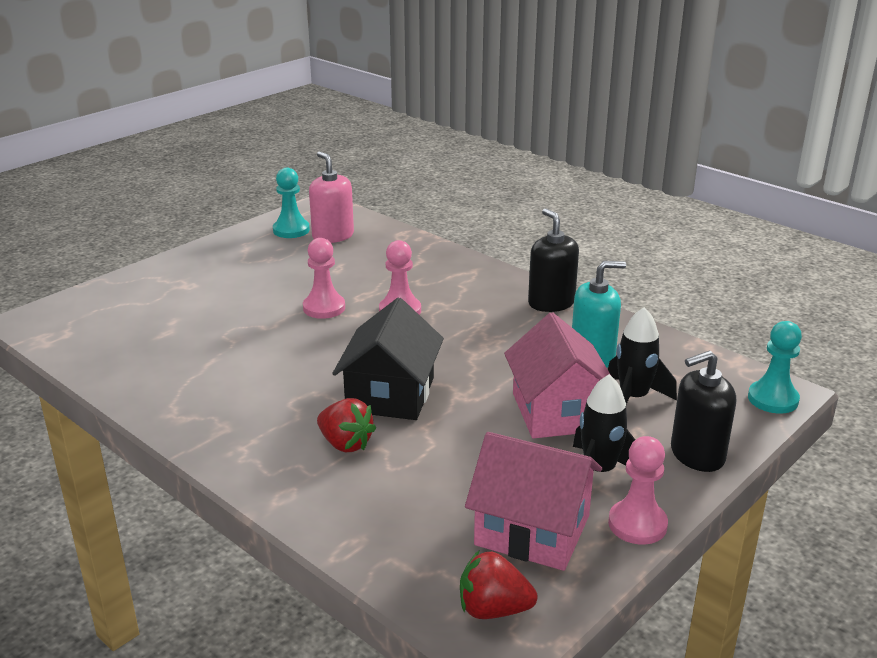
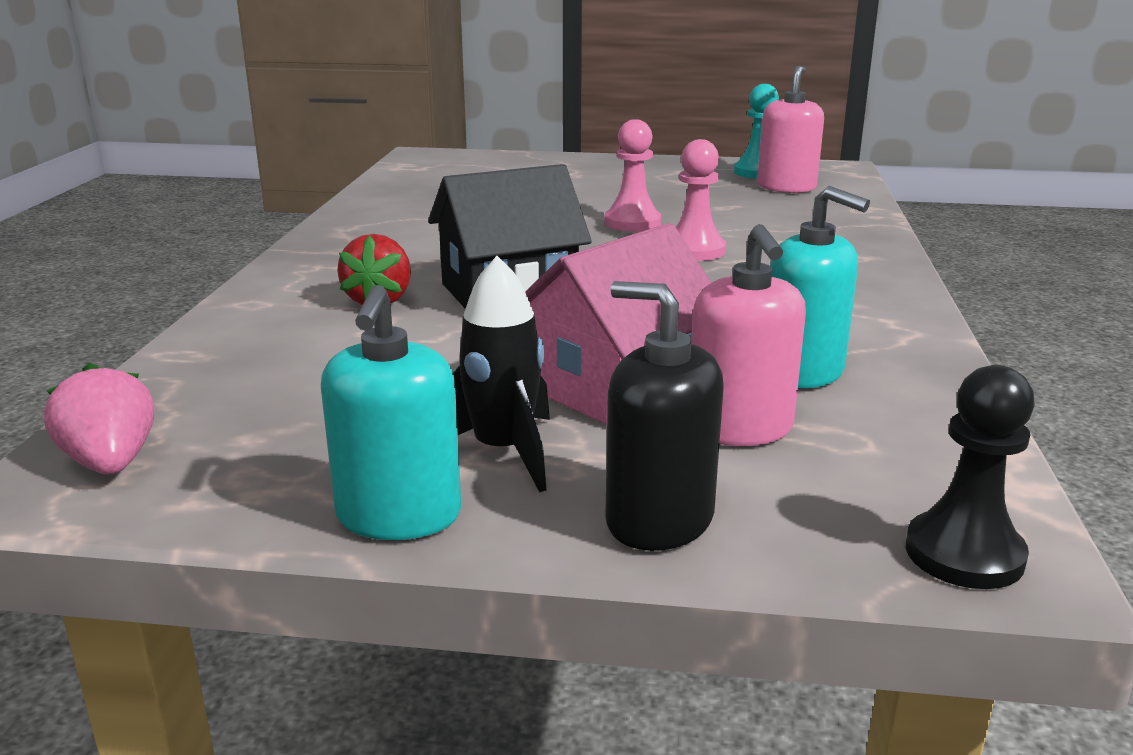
camera: 55 degrees right, 5 degrees down
red strawberry [460,551,538,619] -> pink strawberry [44,363,155,475]
pink house [465,432,602,571] -> none
black soap dispenser [528,208,579,312] -> none
black rocket [608,307,677,404] -> pink soap dispenser [691,224,806,446]
pink pawn [608,436,668,545] -> turquoise soap dispenser [321,285,461,540]
turquoise pawn [748,321,802,414] -> black pawn [906,365,1035,589]

